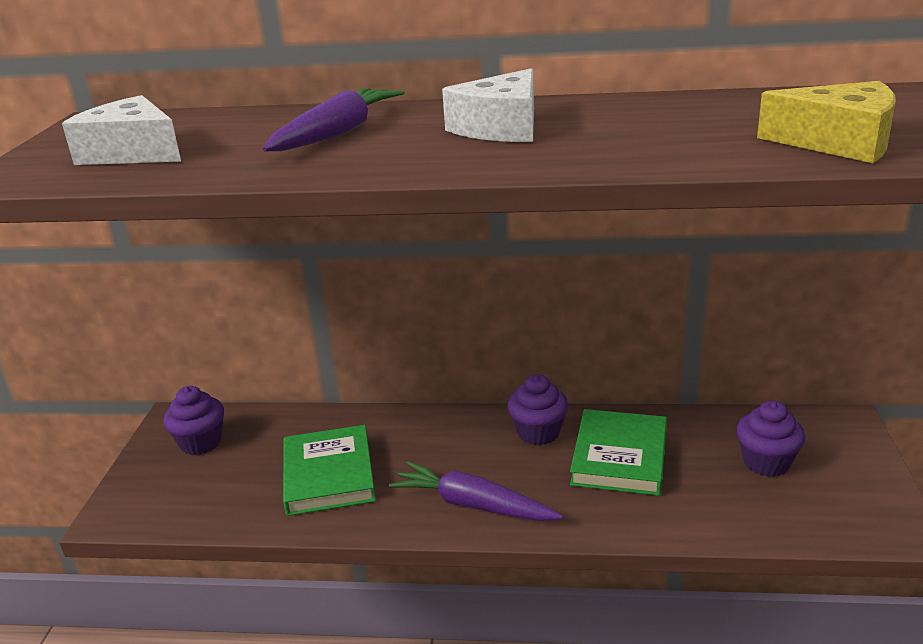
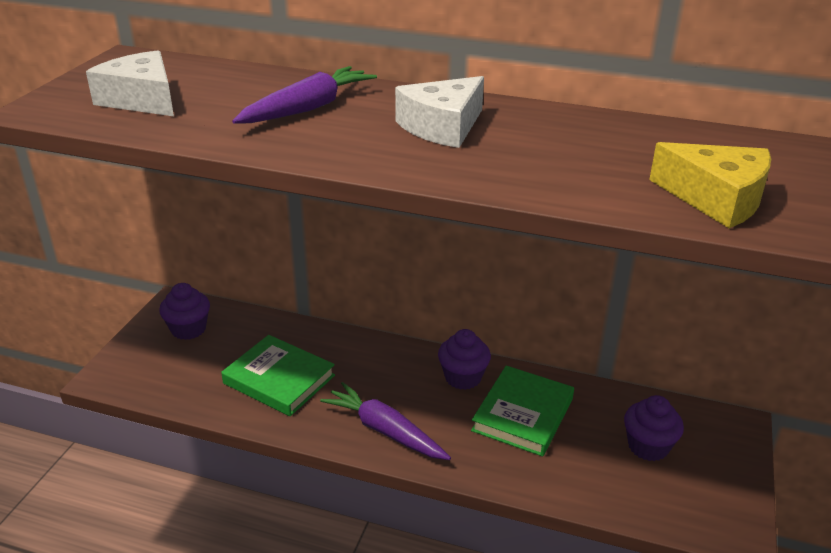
camera: 10 degrees right, 5 degrees up
green book [283,425,376,516] -> green book turned 60 degrees counterclockwise [221,335,335,416]

